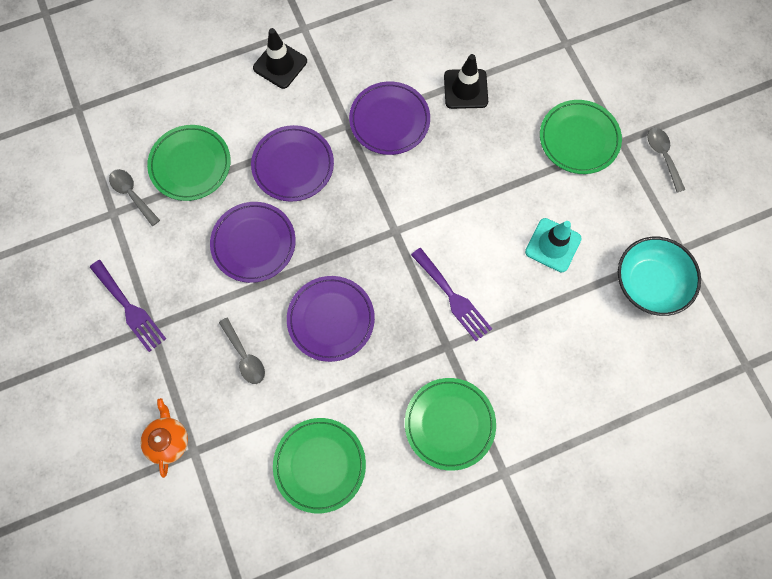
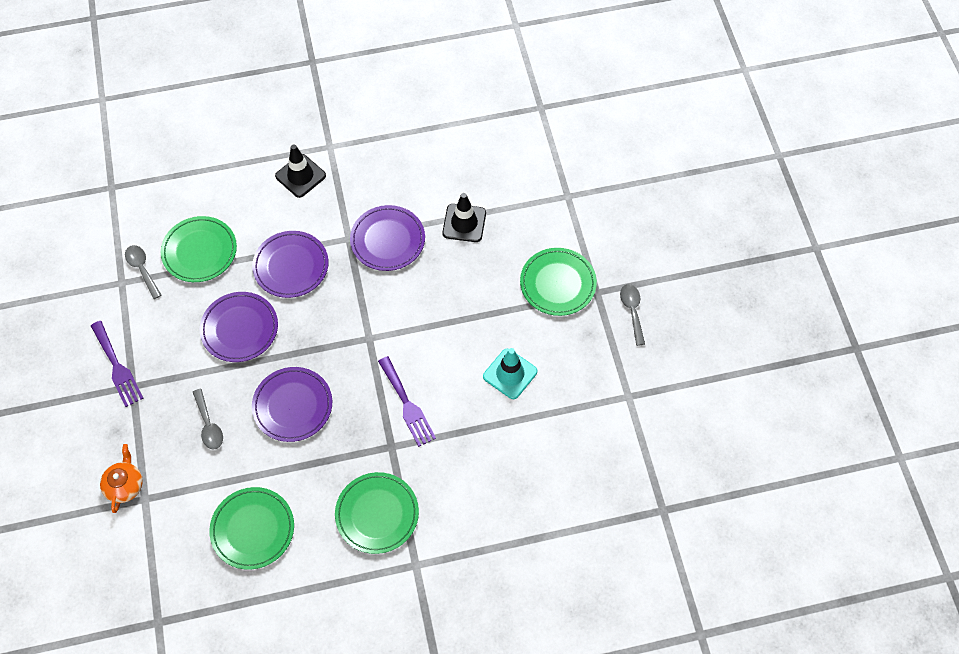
camera: 10 degrees right, 10 degrees down
turquoise bowl [618,237,701,316] -> none

